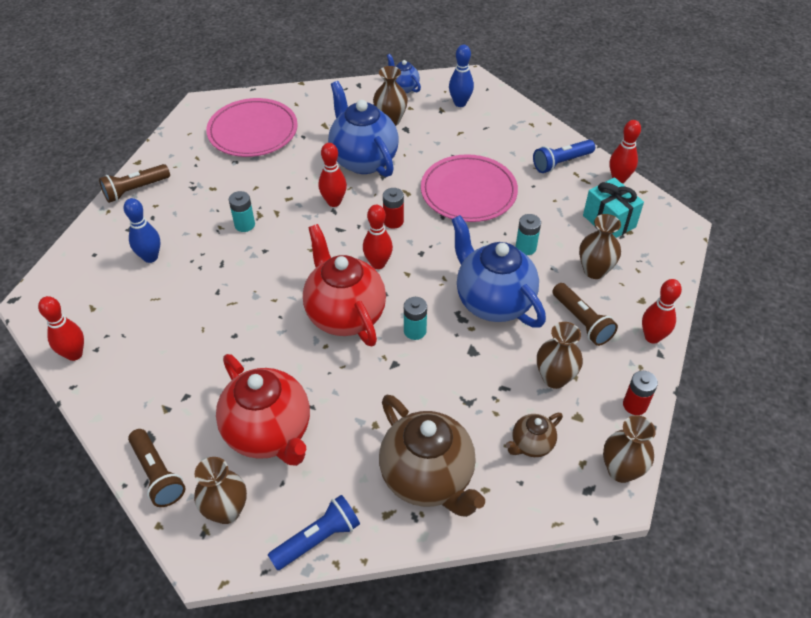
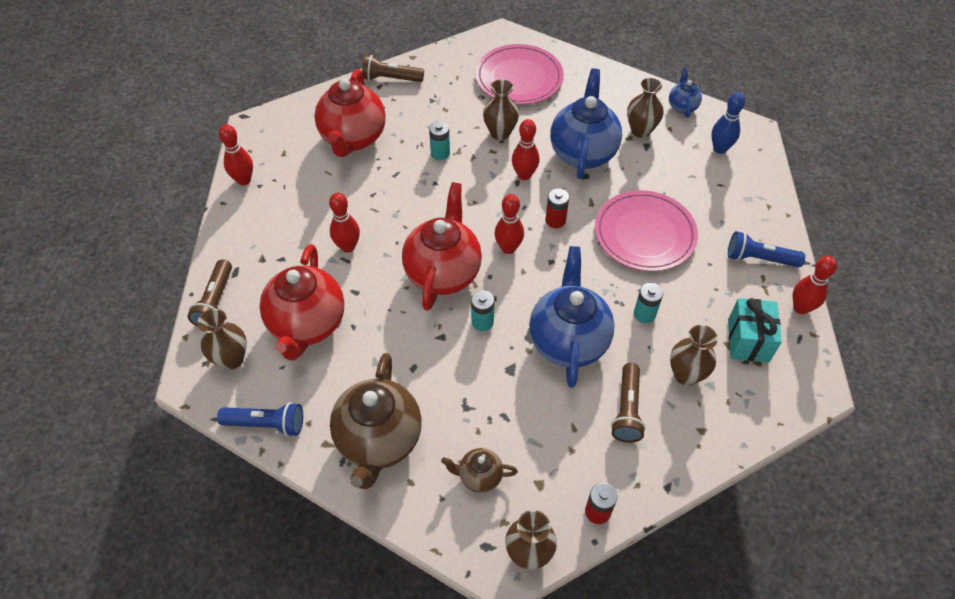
camera: 40 degrees right, 5 degrees up
blue bowling pin [124,198,160,263] -> red teapot [315,69,386,157]
brown vase [537,322,583,389] -> brown vase moved to [483,79,519,140]
red bowling pin [642,279,682,343] -> red bowling pin moved to [329,193,360,253]

